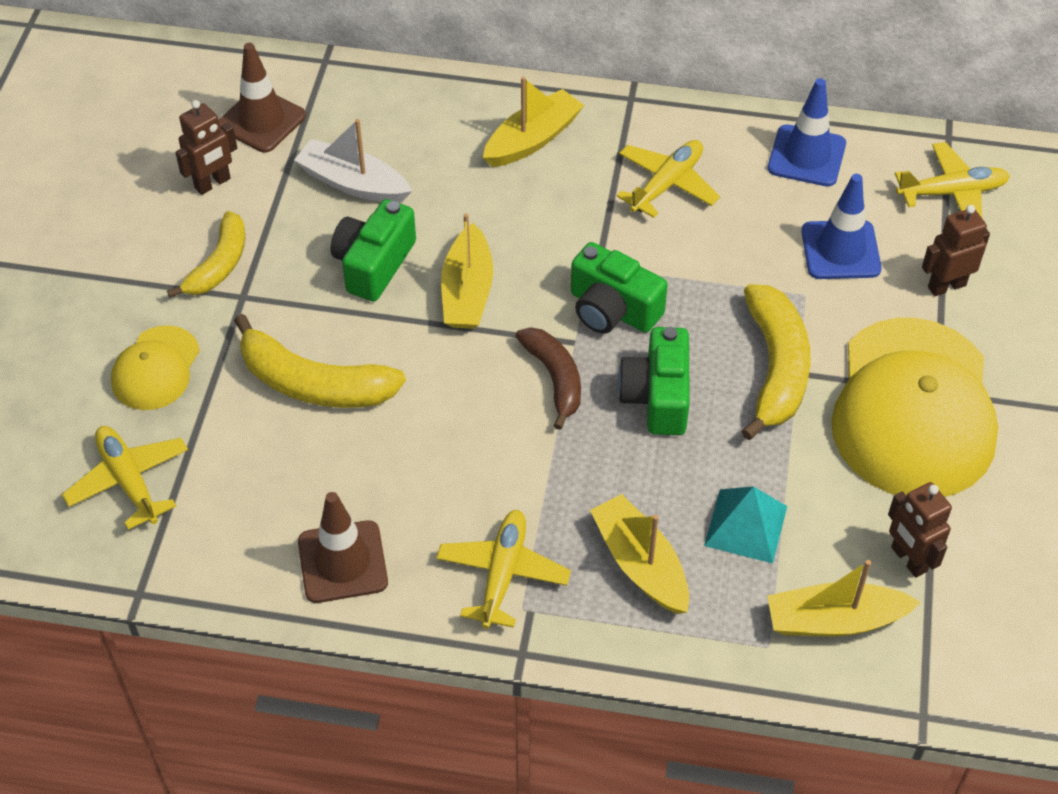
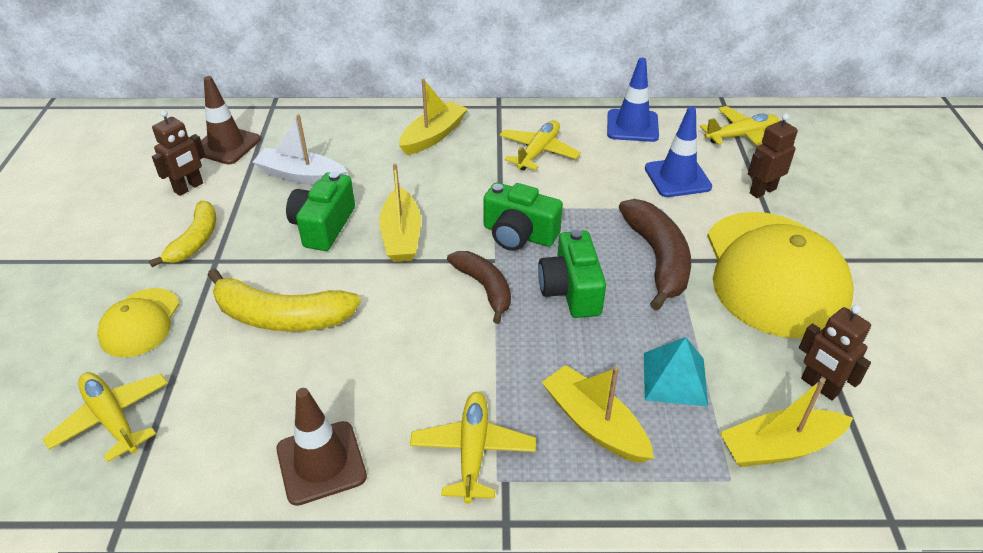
camera: 10 degrees left, 10 degrees down
yellow banana [741,284,811,440] -> brown banana [619,199,691,310]

